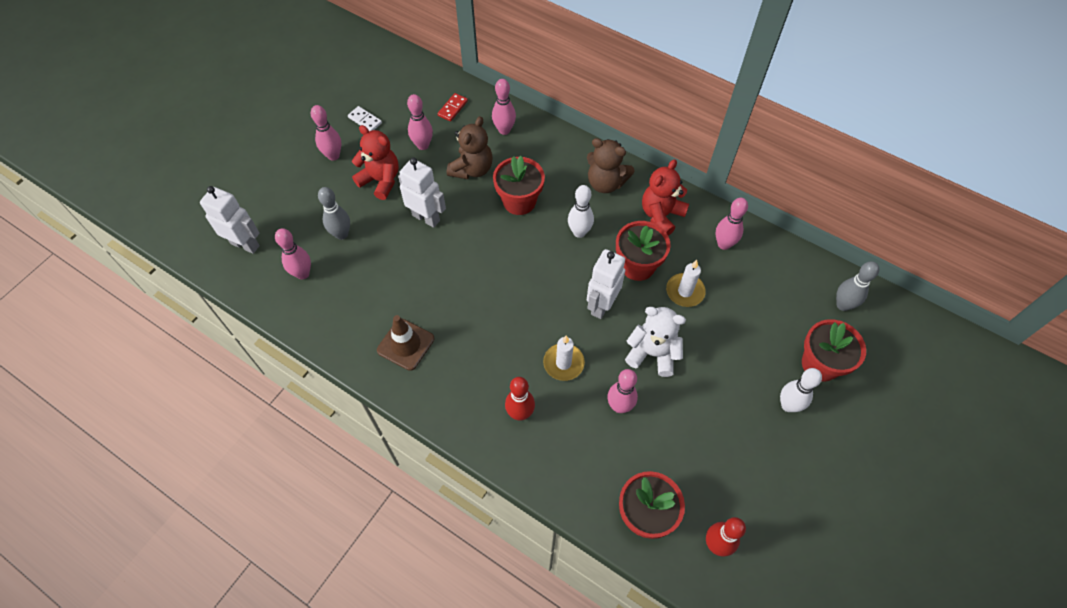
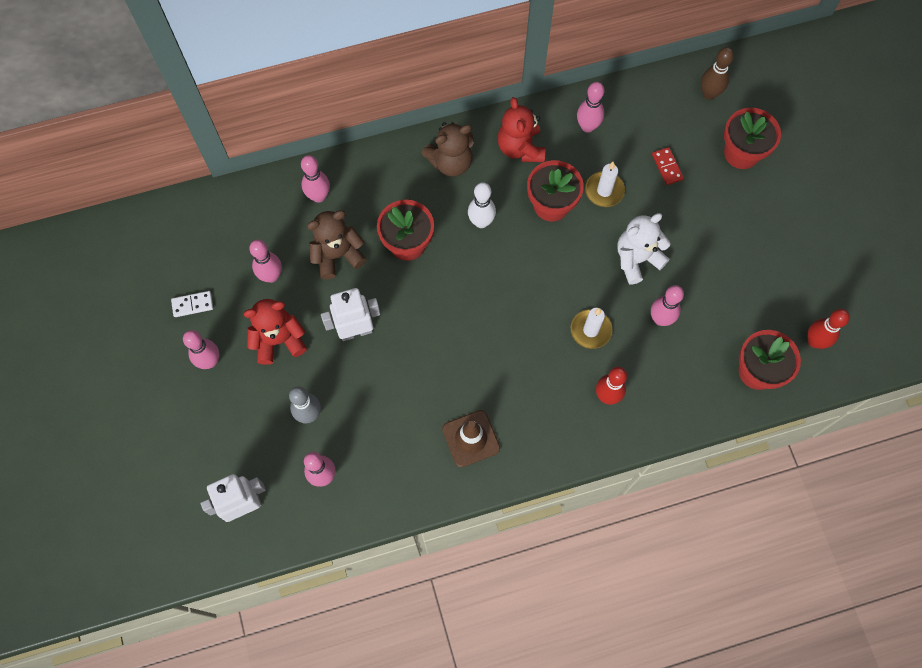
camera: 50 degrees left, 10 degrees up
red domino [438,93,468,121] -> red domino moved to [652,147,684,185]
brown teddy bear [447,116,493,179] -> brown teddy bear turned 90 degrees counterclockwise [307,210,367,280]
white robot [587,249,625,319] -> none
white bowling pin [780,368,822,412] -> none
grey bowling pin [836,261,879,311] -> brown bowling pin [701,47,734,100]

